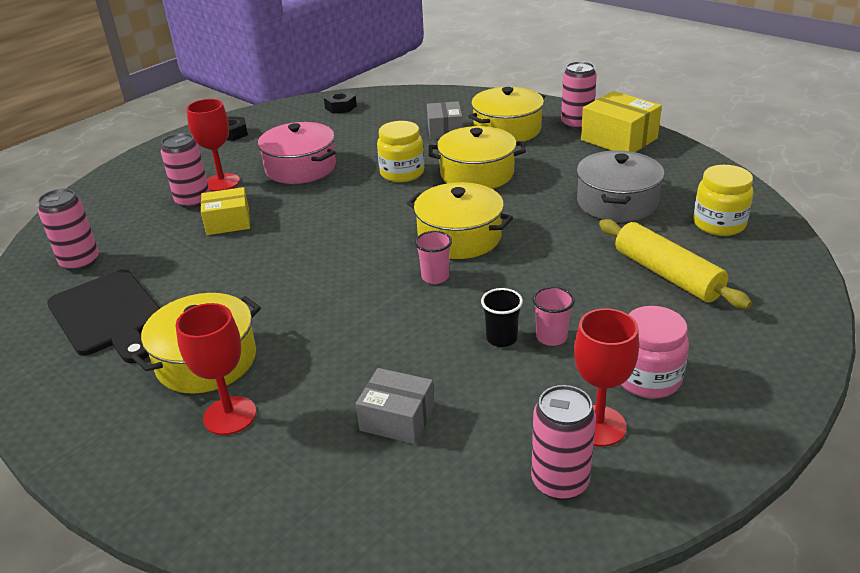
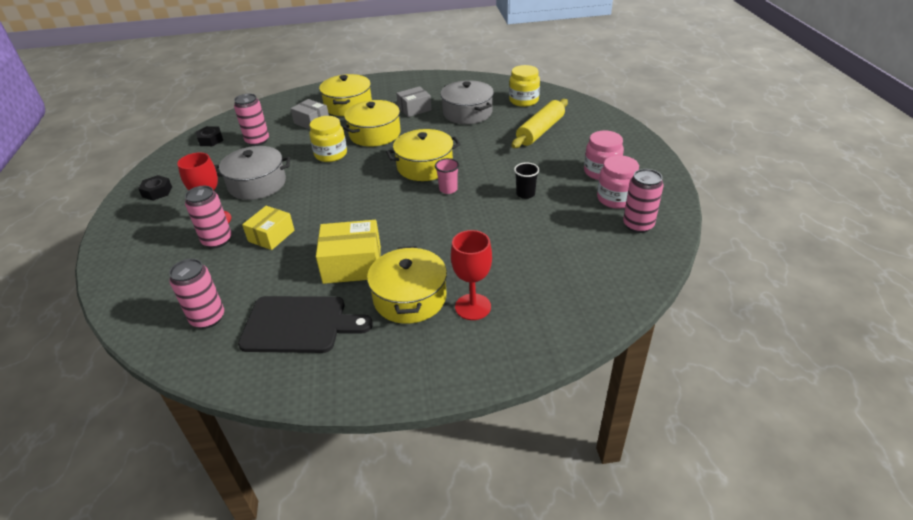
camera: 50 degrees left, 5 degrees up
pink pot [258,122,336,184] -> grey pot [215,146,290,200]
grey box [356,368,435,444] -> grey box moved to [396,86,432,117]
pink cup [532,286,575,346] -> none
pink can [561,61,597,130] -> pink can moved to [234,94,269,146]
red goblet [574,308,639,447] -> pink jar [597,155,639,209]
yellow box [581,91,662,152] -> yellow box moved to [316,220,381,284]
yellow rolling pin [599,219,752,309] -> yellow rolling pin turned 60 degrees counterclockwise [511,99,568,148]

